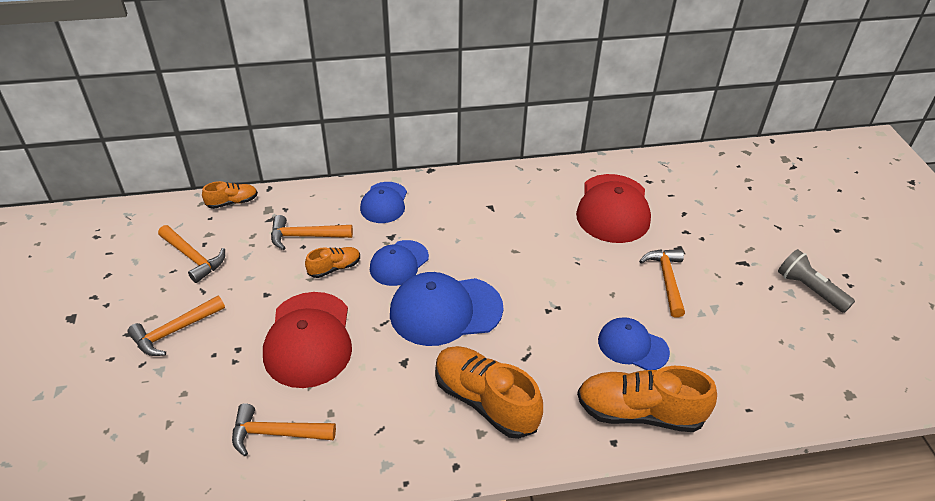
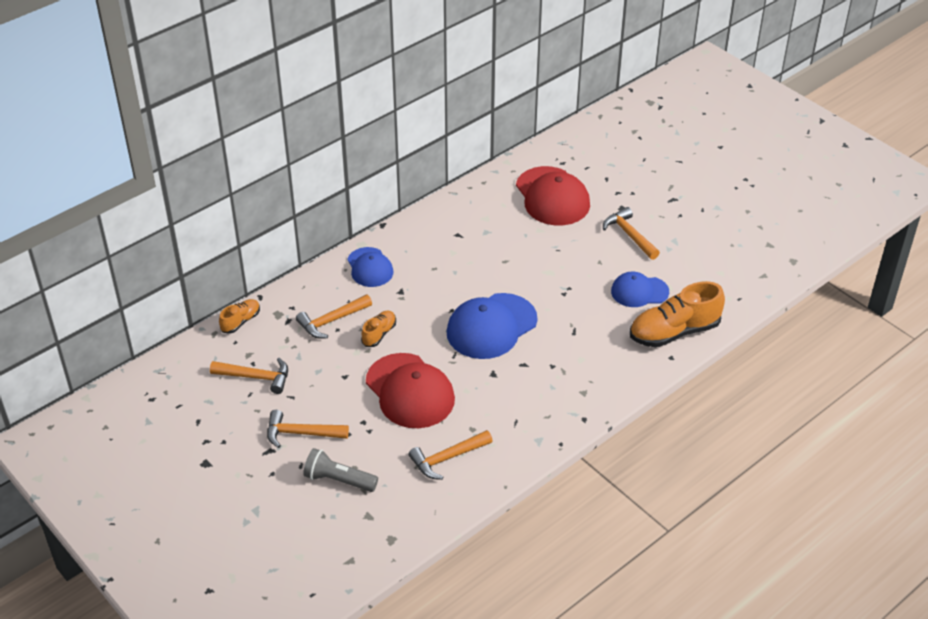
camera: 30 degrees left, 0 degrees up
orange hammer [127,296,225,356] -> orange hammer turned 75 degrees clockwise [267,410,349,448]
blue cap [370,240,429,286] -> none
orange shoe [435,346,543,439] -> none
grey flashlight [778,249,855,313] -> grey flashlight moved to [303,448,378,492]

